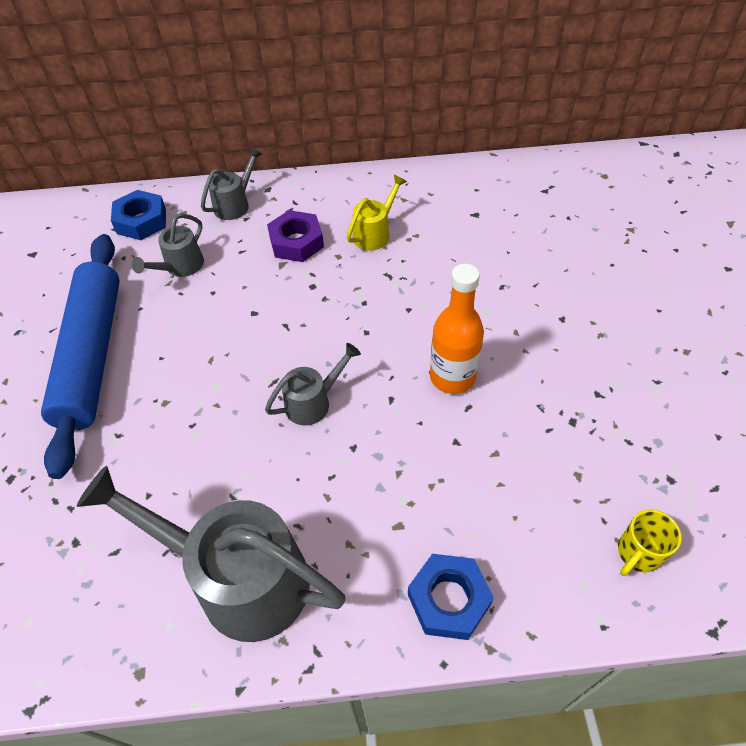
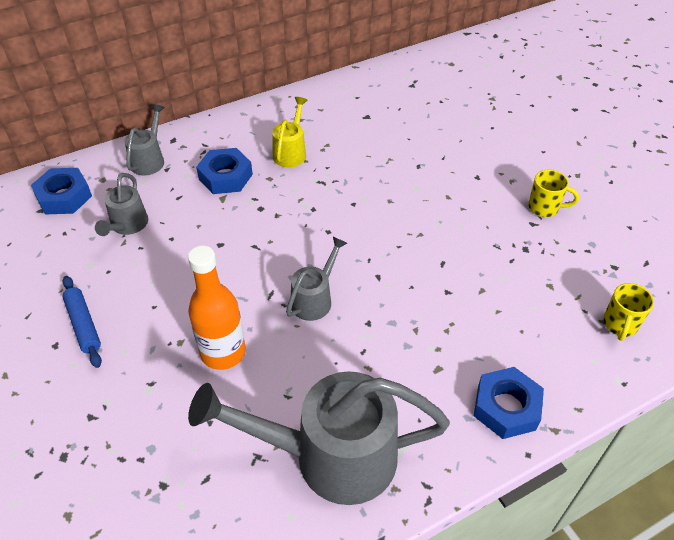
camera: 25 degrees left, 5 degrees down
blue rolling pin [41,234,120,479] -> blue rolling pin [62,276,102,368], size x0.42
purple nut [267,210,324,262] -> blue nut [196,148,253,194]
orange bottle [430,264,484,394] -> orange bottle moved to [188,245,246,370]
none -> yellow mug [528,170,579,217]

